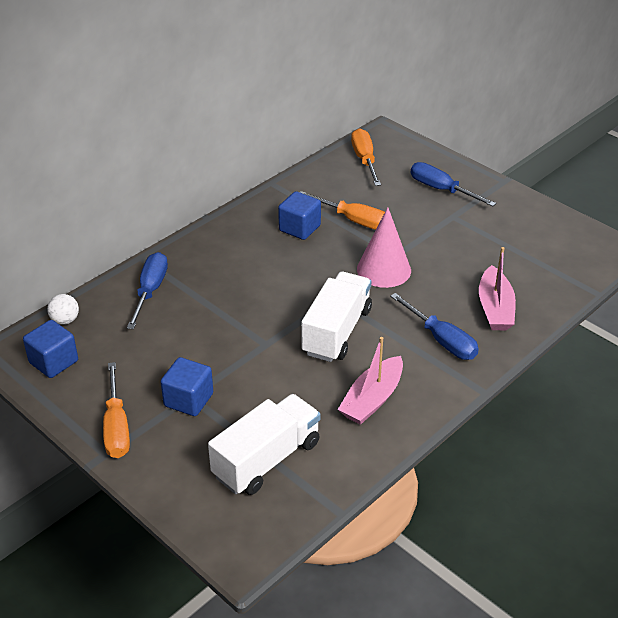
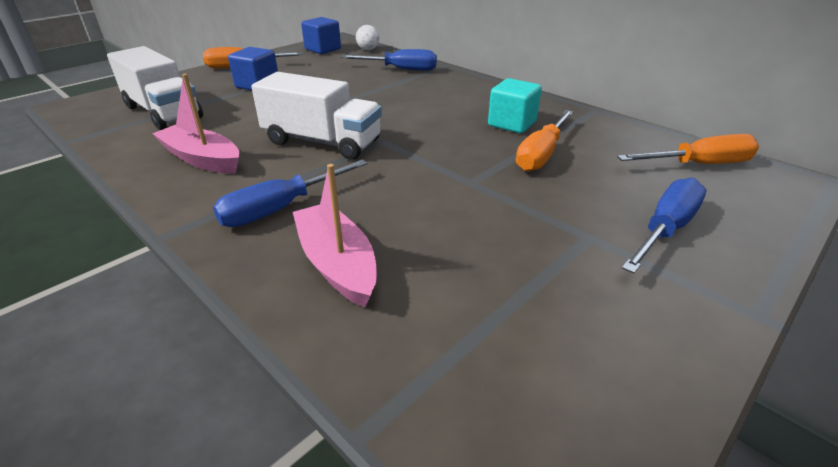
camera: 90 degrees right, 5 degrees down
blue cube [278,191,321,240] -> turquoise cube [488,78,542,133]
pink cone [357,207,411,288] -> none
pink boat [479,247,516,330] -> pink boat turned 60 degrees clockwise [293,164,377,307]

